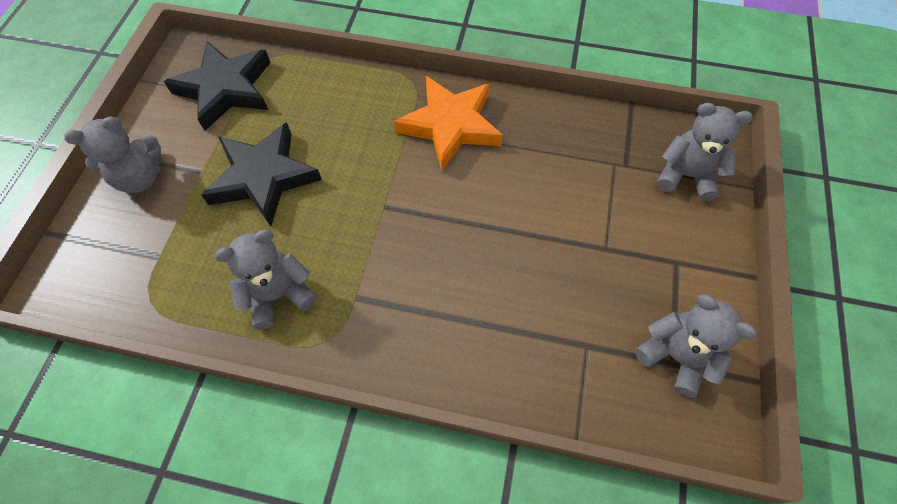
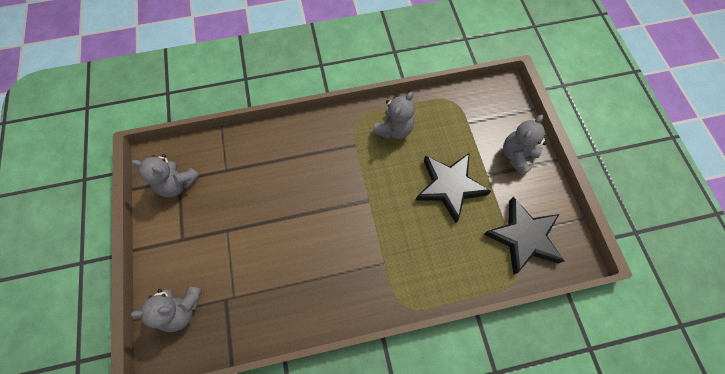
camera: 155 degrees right, 5 degrees up
orange star [394,76,503,171] -> none

